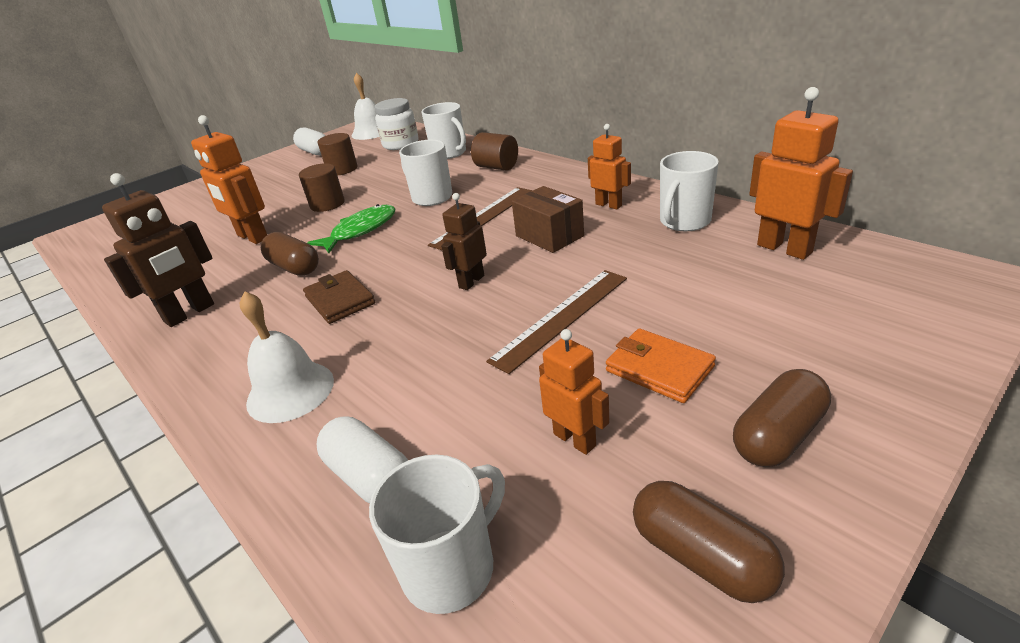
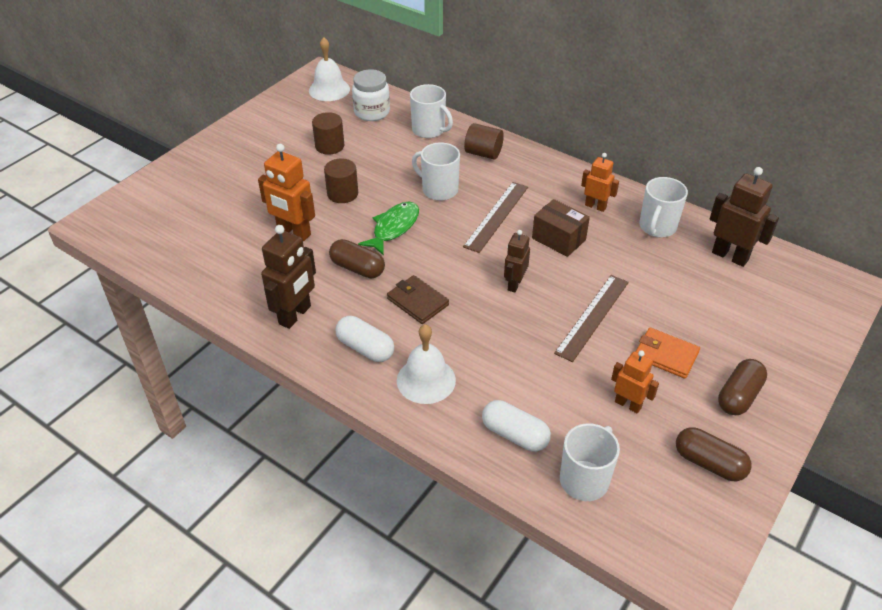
camera: 15 degrees left, 10 degrees up
white capsule [293,127,326,156] -> white capsule moved to [336,316,394,362]
orange robot [749,87,853,260] -> brown robot [710,167,779,267]

